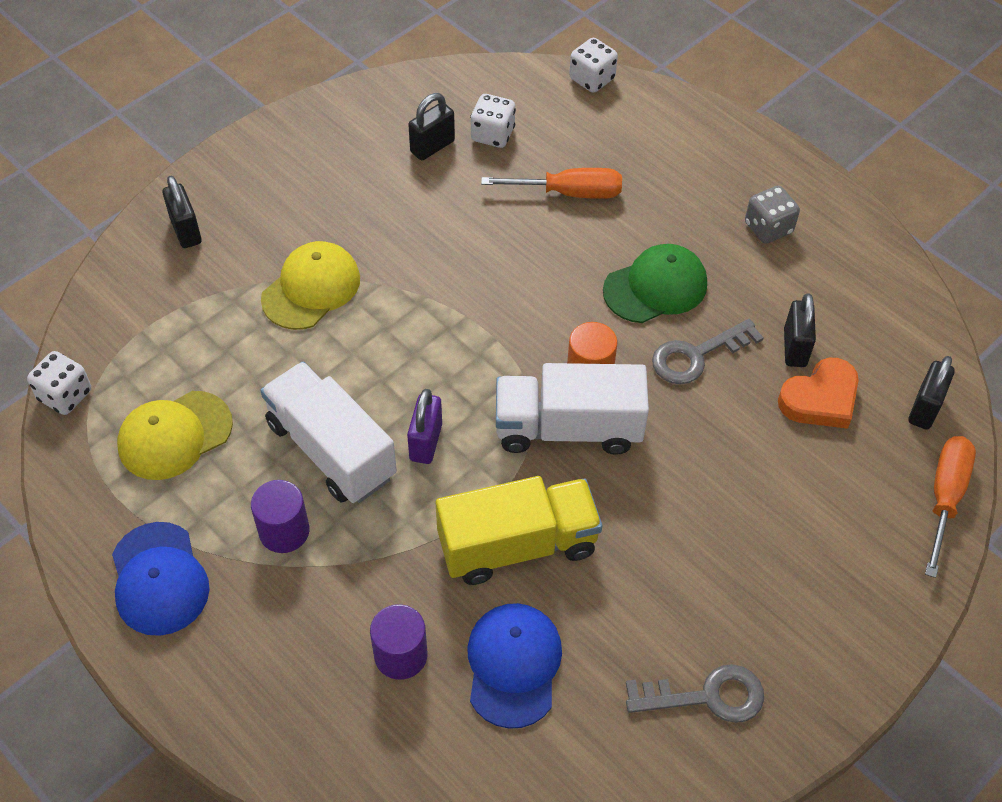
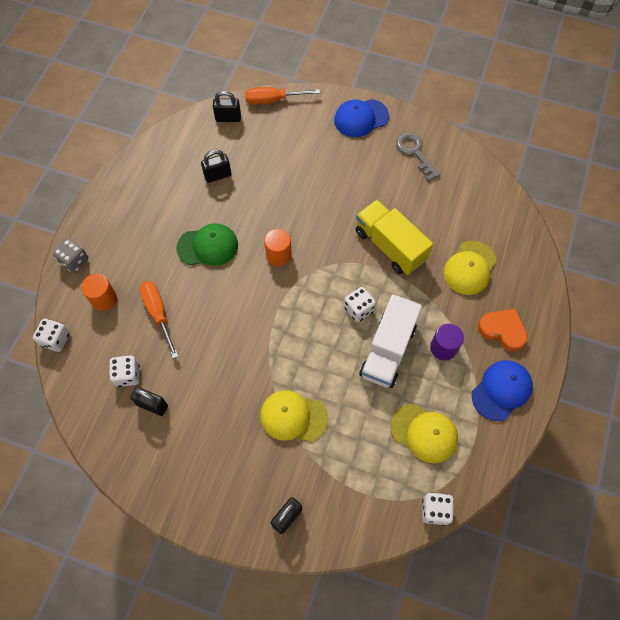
camera: 115 degrees left, 10 degrees up
purple cylinder [370,604,427,680] -> yellow cap [444,240,497,295]
purple padlock [407,389,442,464] -> white dice [344,287,376,322]
blue cap [467,603,562,729] -> blue cap moved to [334,99,389,137]
white truck [496,363,649,455] -> none
green cap [603,244,707,323] -> green cap turned 135 degrees clockwise [176,223,238,266]
grey key [652,319,764,384] -> none
grey dice [745,186,800,244] -> grey dice moved to [53,238,88,273]
orange heart [778,358,859,429] -> orange heart moved to [478,309,528,351]
none -> orange cylinder [81,274,117,311]

